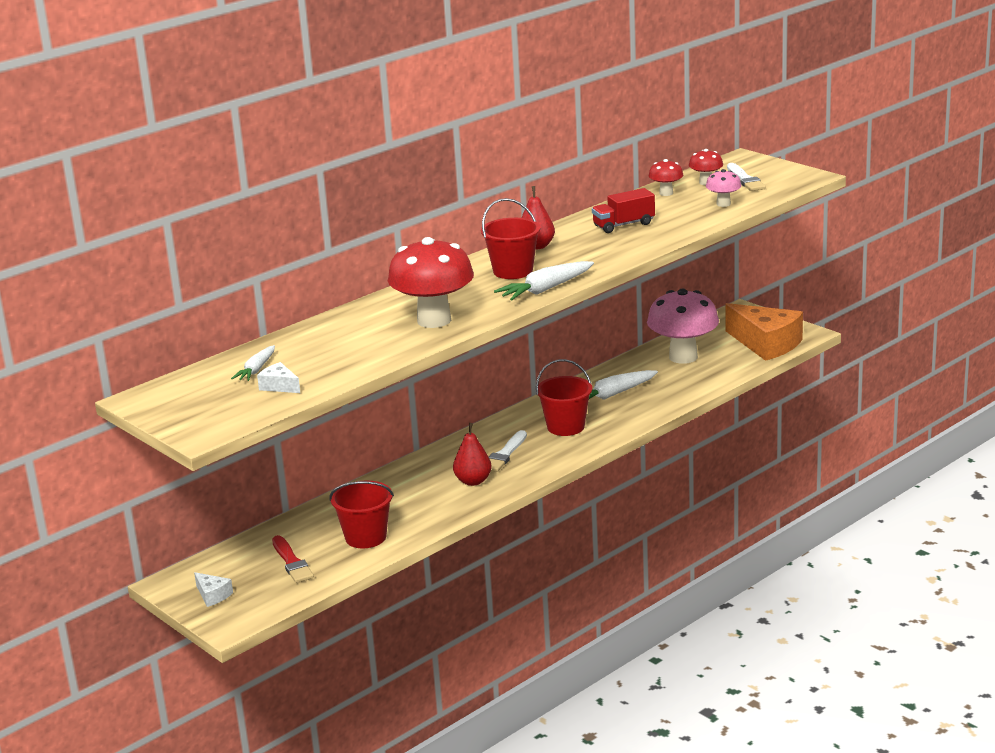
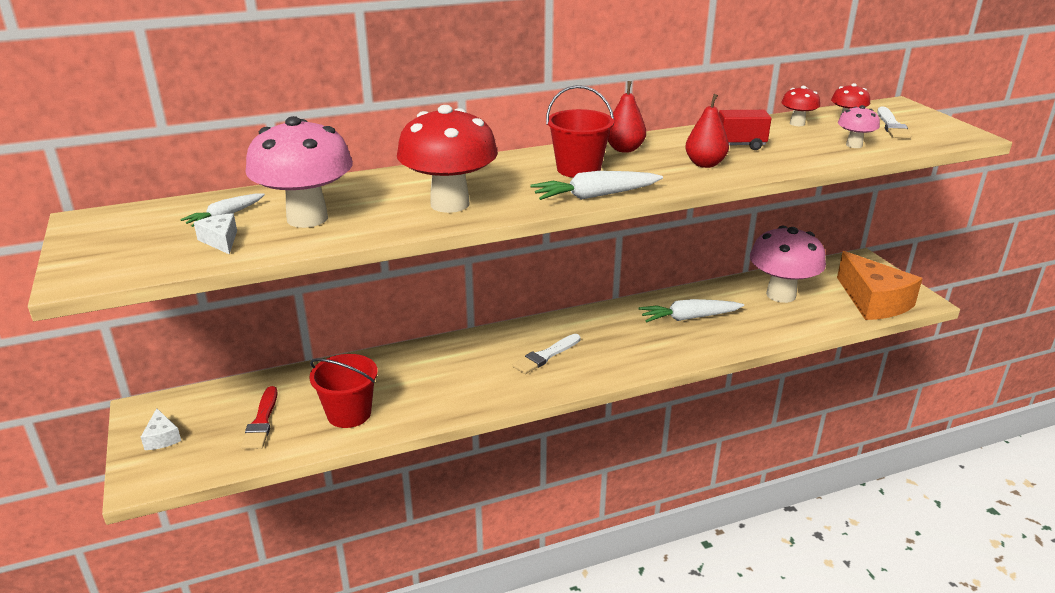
camera: 20 degrees right, 5 degrees up
red pear [453,423,492,486] -> red pear moved to [685,94,729,168]
red bucket [536,359,592,436] -> none
none -> pink mushroom [246,116,353,228]

